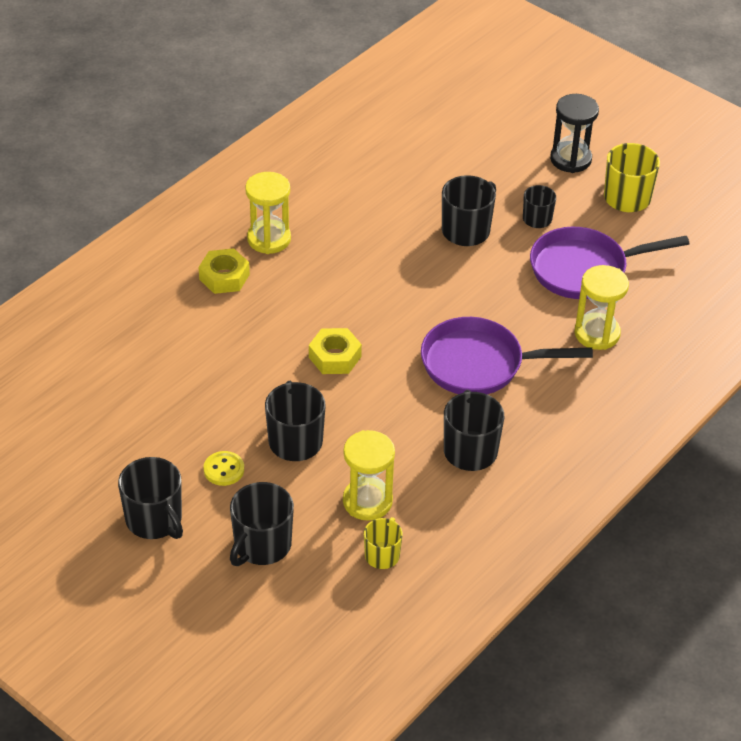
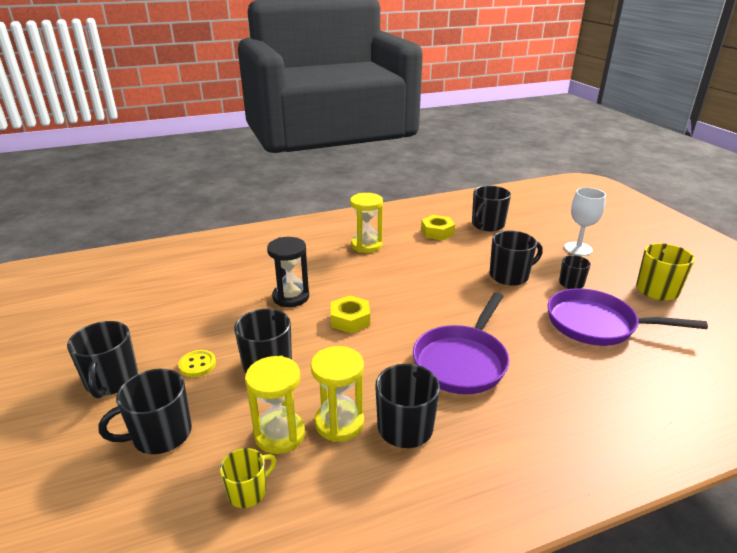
camera: 30 degrees right, 15 degrees down
yellow nut [198,248,250,294] -> yellow nut moved to [421,215,455,240]
purple pan [421,317,593,394] -> purple pan turned 90 degrees counterclockwise [413,292,509,394]
black hourglass [550,94,599,173] -> black hourglass moved to [267,237,309,307]
yellow hourglass [575,265,629,350] -> yellow hourglass moved to [311,346,364,442]
none -> black mug [472,186,511,231]
none -> white goblet [564,188,606,256]

